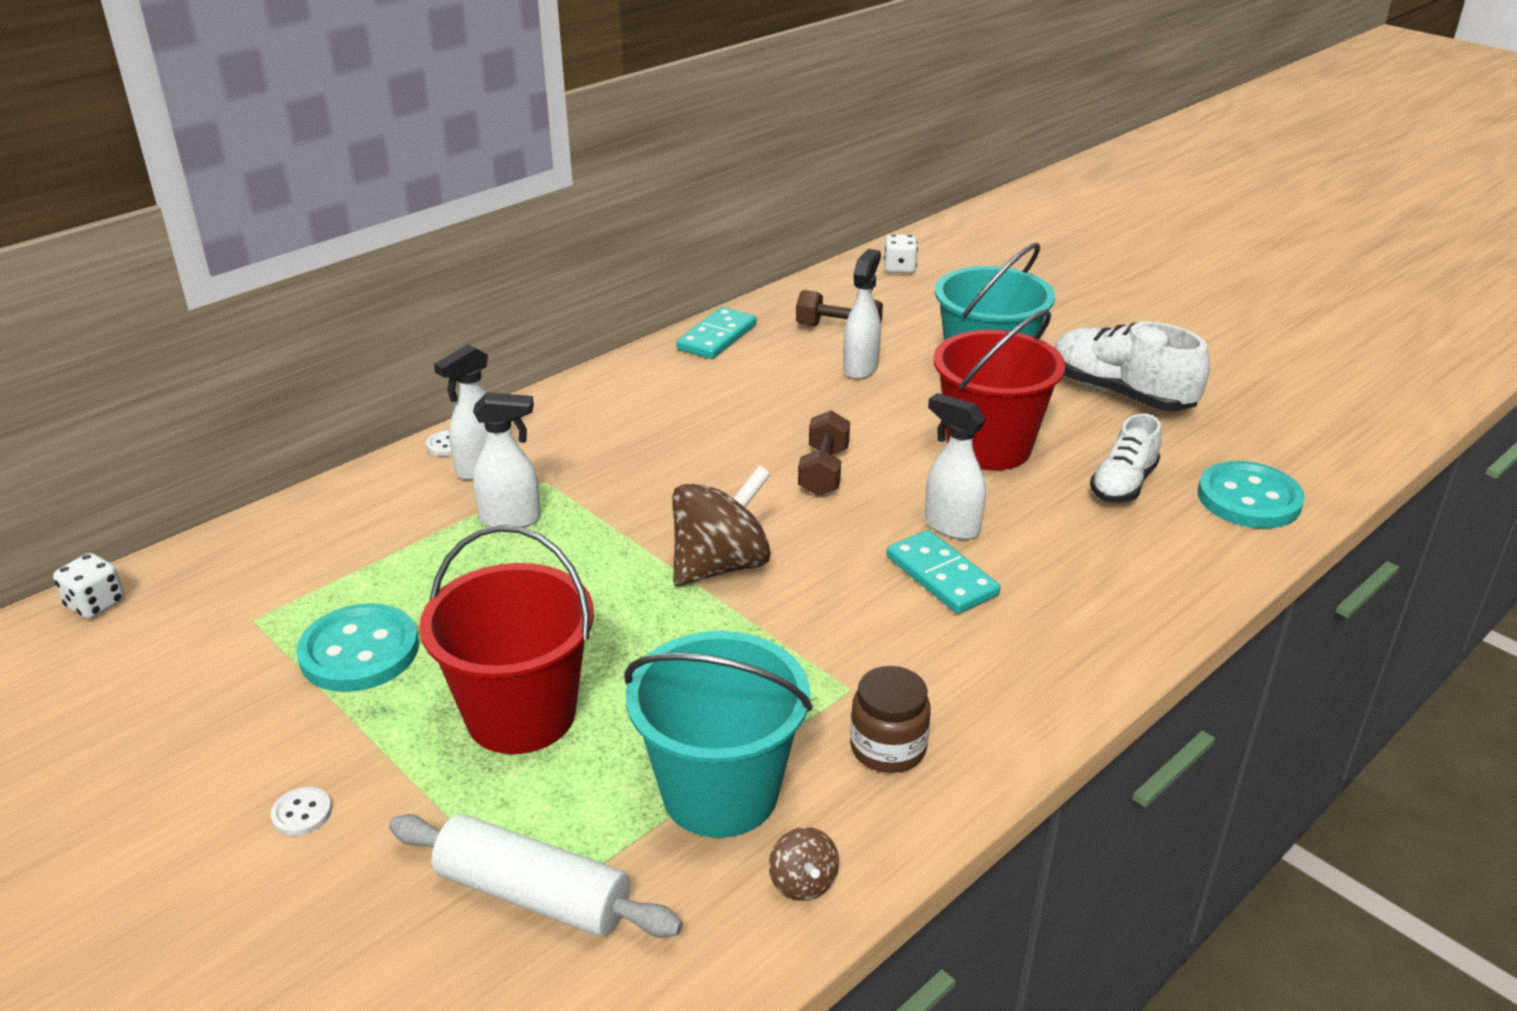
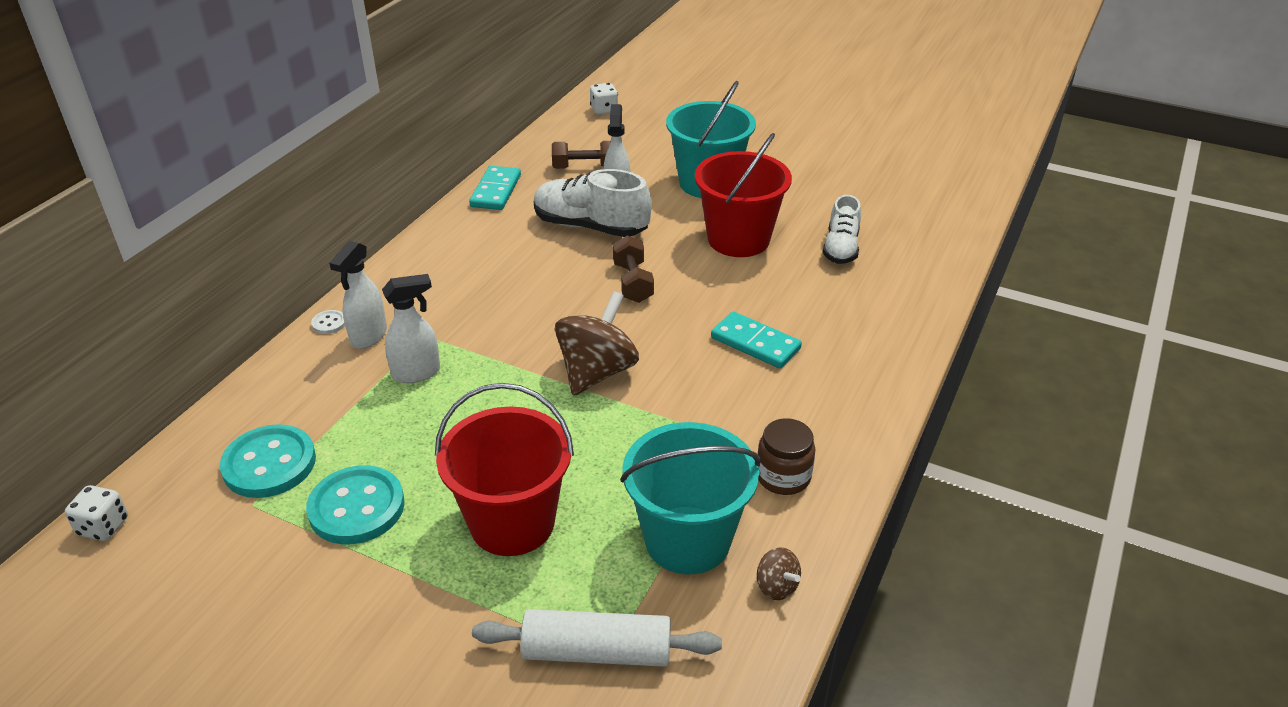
camera: 20 degrees left, 5 degrees up
white button [271,787,332,836] -> none
white spray bottle [925,393,986,540] -> none
white shoe [1054,322,1210,411] -> white shoe moved to [534,169,652,237]
turquoise button [1198,461,1305,528] -> turquoise button moved to [220,424,316,498]

